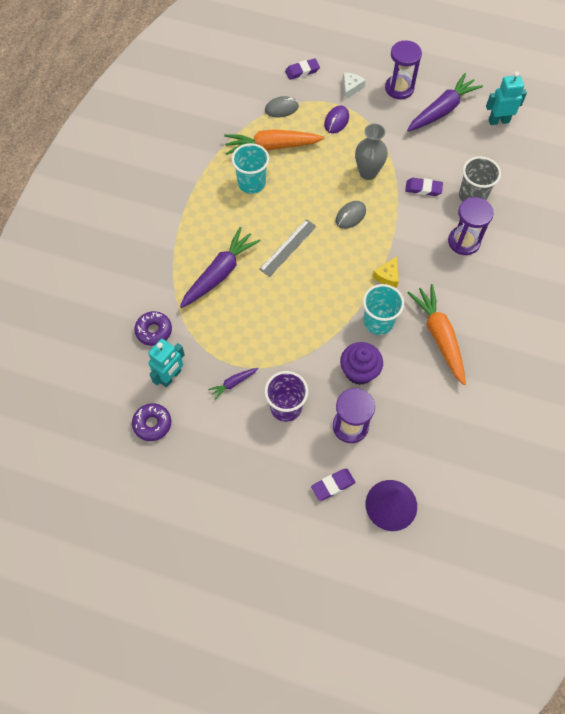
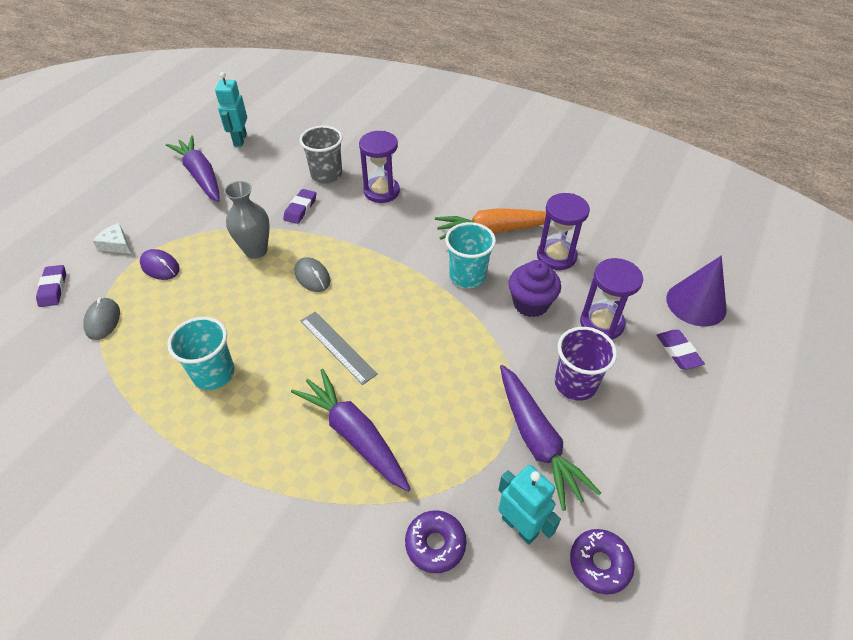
camera: 80 degrees left, 15 degrees down
purple carrot [208,368,258,400] -> purple carrot [500,365,601,511], size x2.12
orange carrot [224,129,324,155] -> none
yellow cheese [373,256,399,287] -> none
purple hourglass [385,40,422,99] -> purple hourglass moved to [537,193,590,270]

